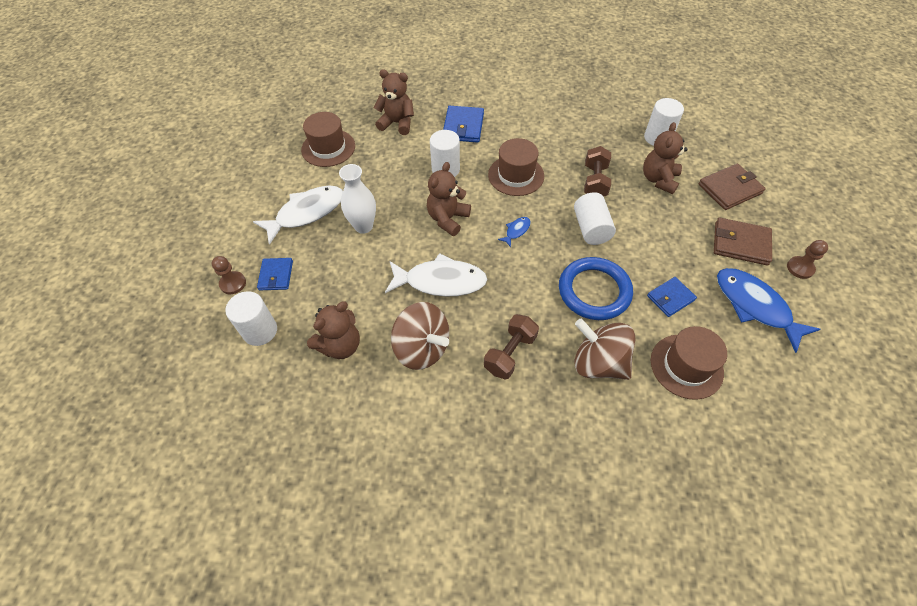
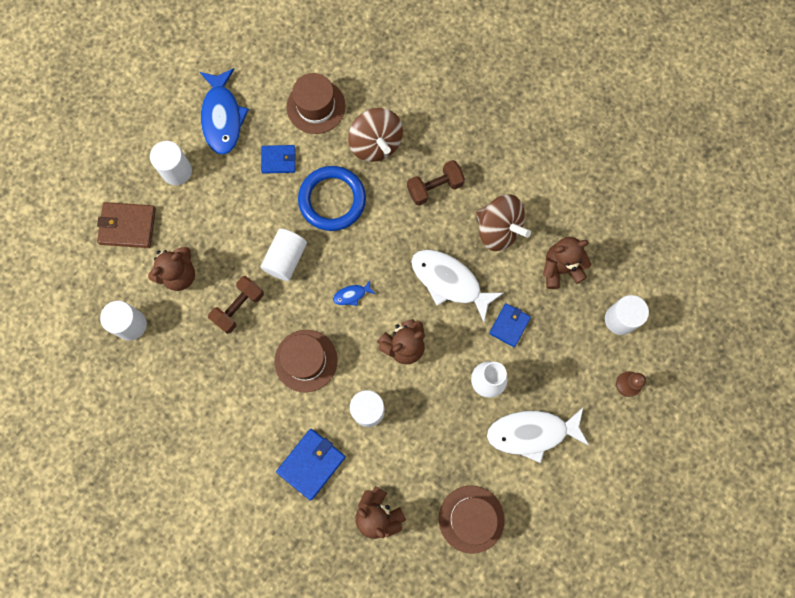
camera: 150 degrees left, 20 degrees up
blue wallet [257,258,293,290] -> blue wallet moved to [489,303,531,347]
brown spinning top [391,302,449,370] -> brown spinning top turned 150 degrees clockwise [476,194,531,251]
brown wallet [714,218,772,265] -> white cylinder [150,141,192,185]
brown pawn [787,240,828,279] -> none

